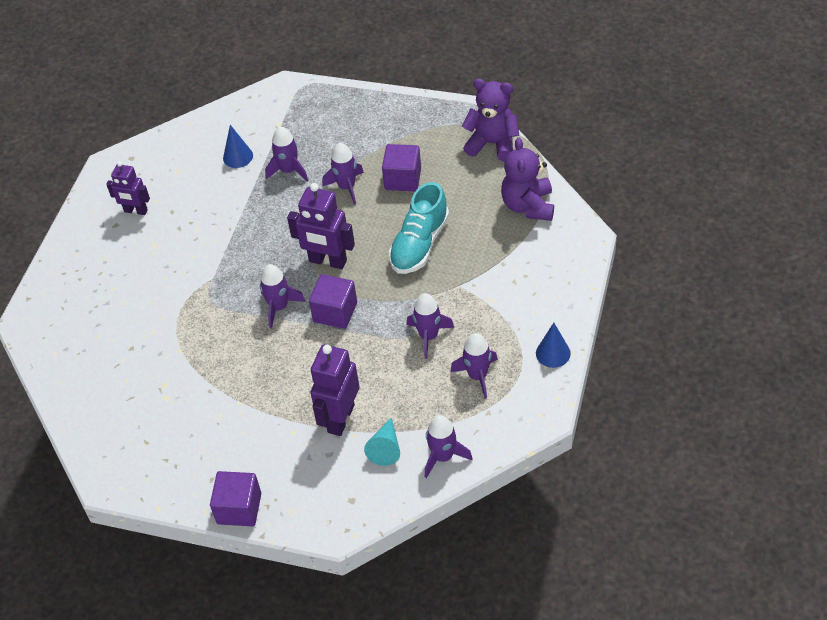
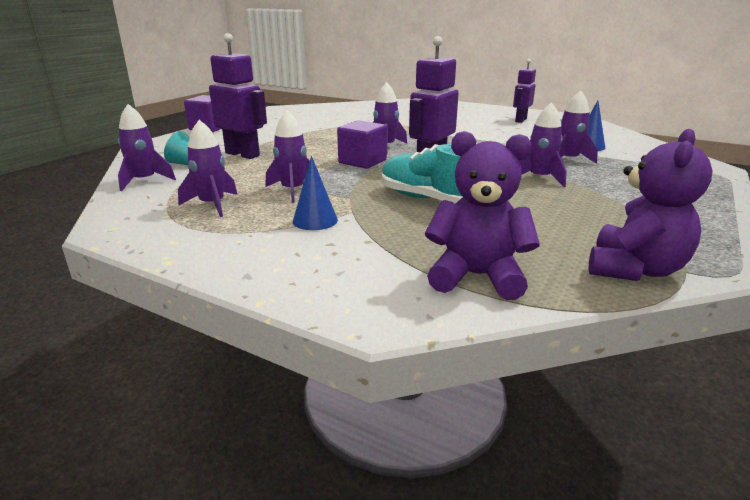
camera: 100 degrees right, 25 degrees down
purple cube [382,144,421,191] -> none
blue cone [536,323,571,368] -> blue cone moved to [293,156,338,230]

